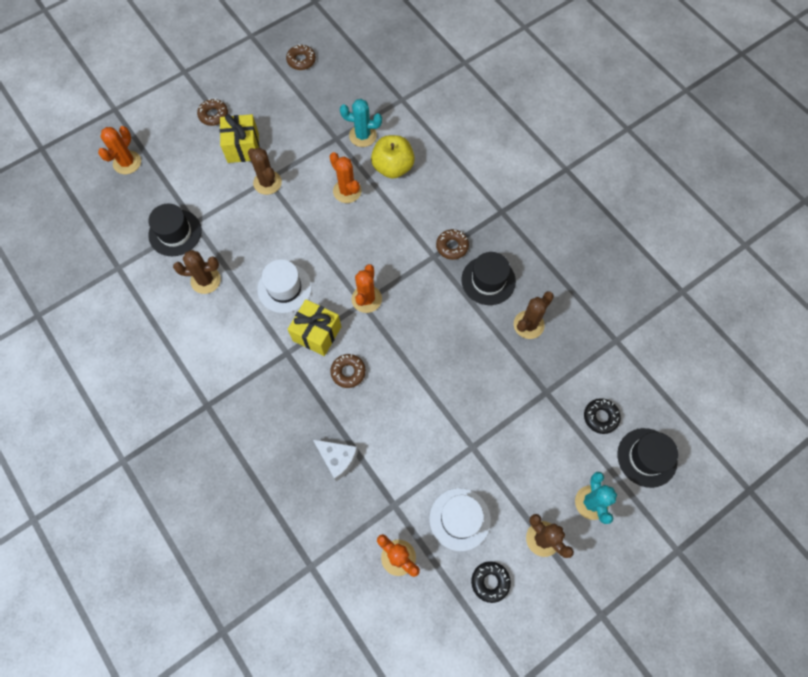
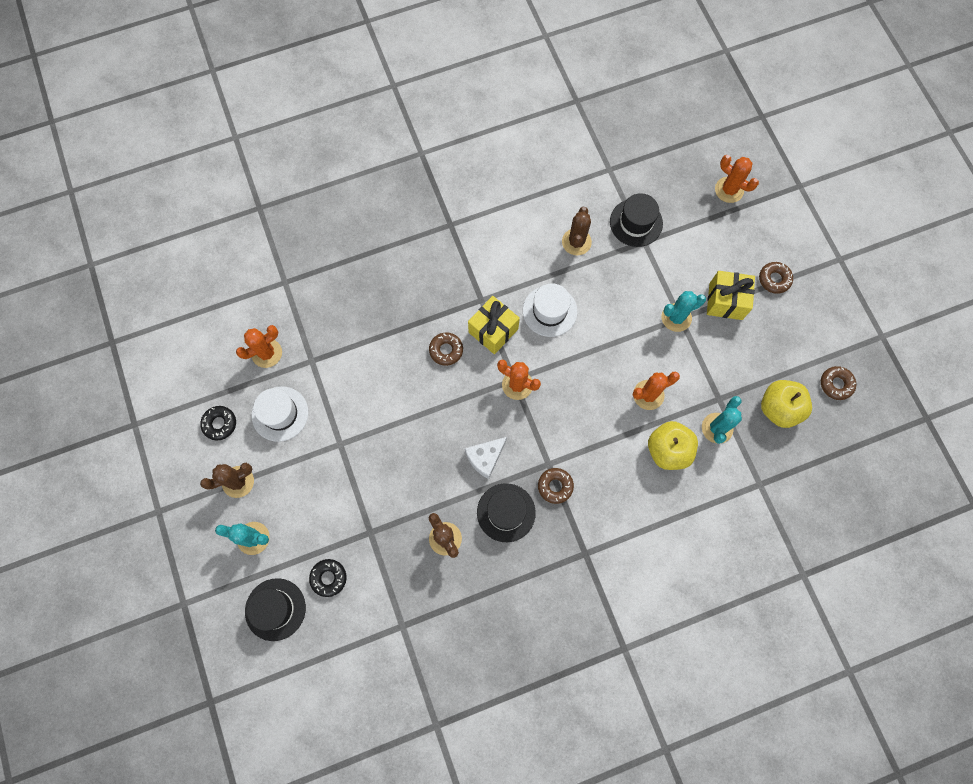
camera: 105 degrees right, 5 degrees up
brown cactus [248,148,282,195] -> turquoise cactus [661,291,706,332]
white cheese [313,439,358,481] -> white cheese moved to [465,437,507,479]
none -> yellow apple [761,380,812,428]

